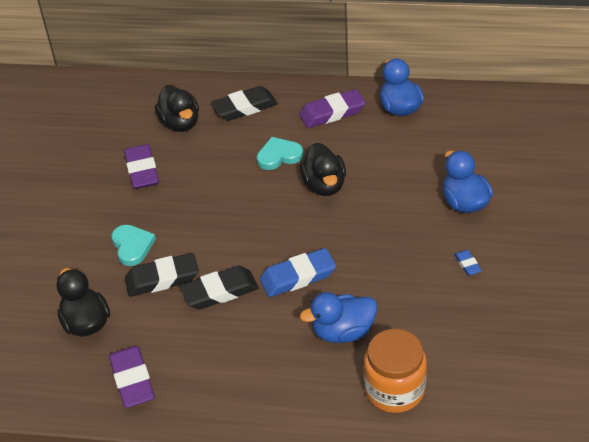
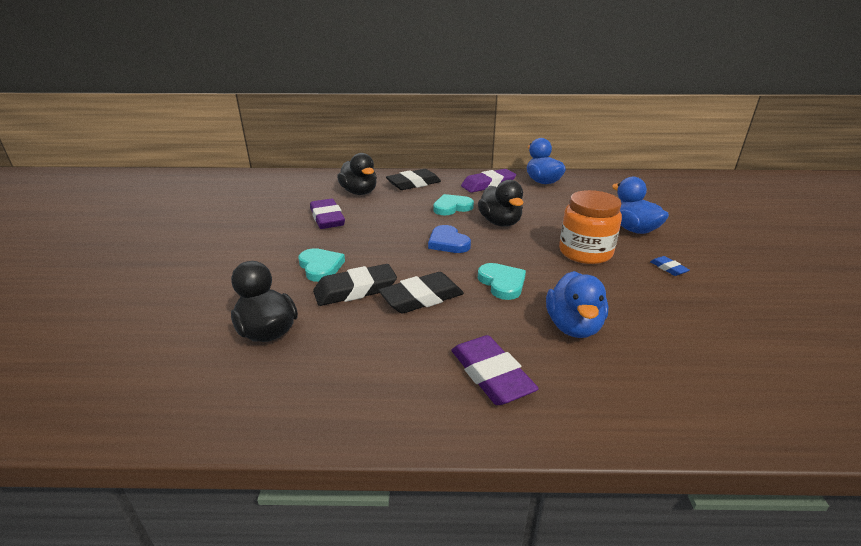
camera: 10 degrees left, 15 degrees down
purple eraser [109,346,155,408] -> purple eraser moved to [451,335,539,405]
blue eraser [260,248,336,297] -> turquoise heart [478,263,526,300]
blue duck [300,292,378,343] -> blue duck turned 60 degrees counterclockwise [546,271,608,338]
orange jar [364,329,427,413] -> orange jar moved to [559,190,622,264]
none -> blue heart [428,225,471,253]

